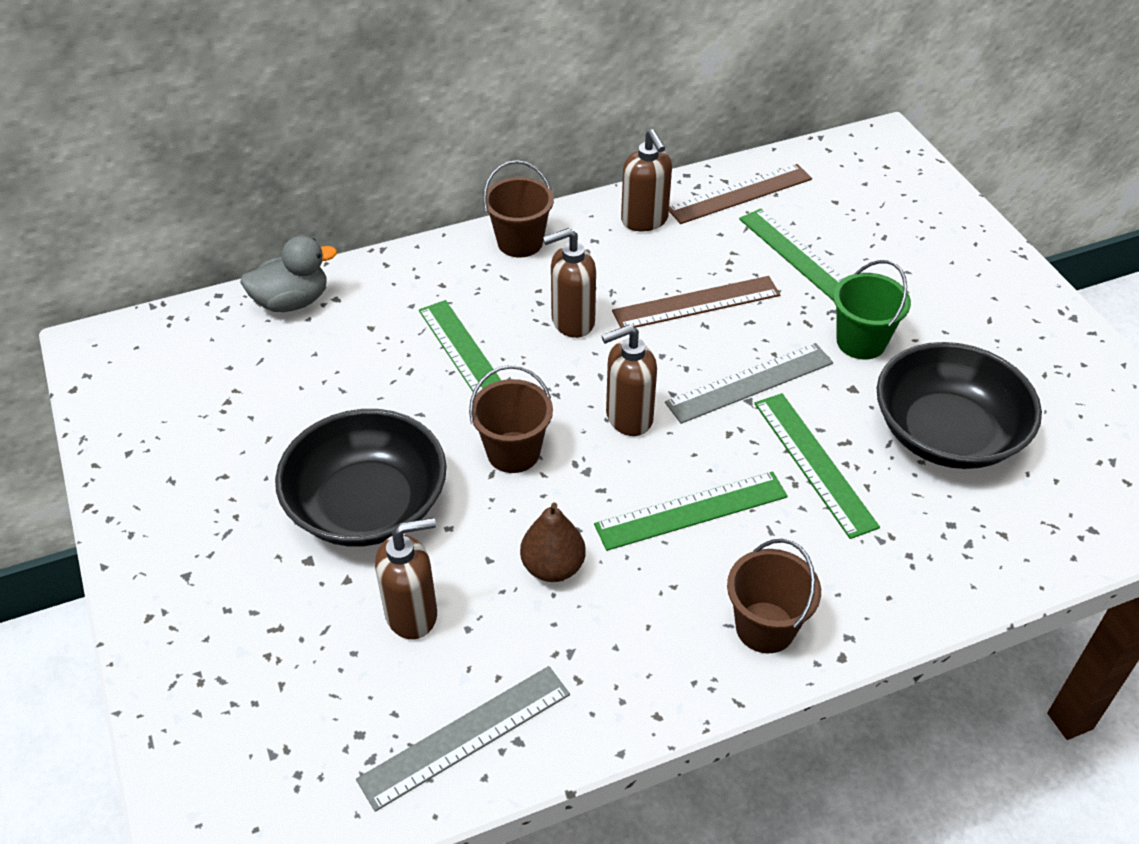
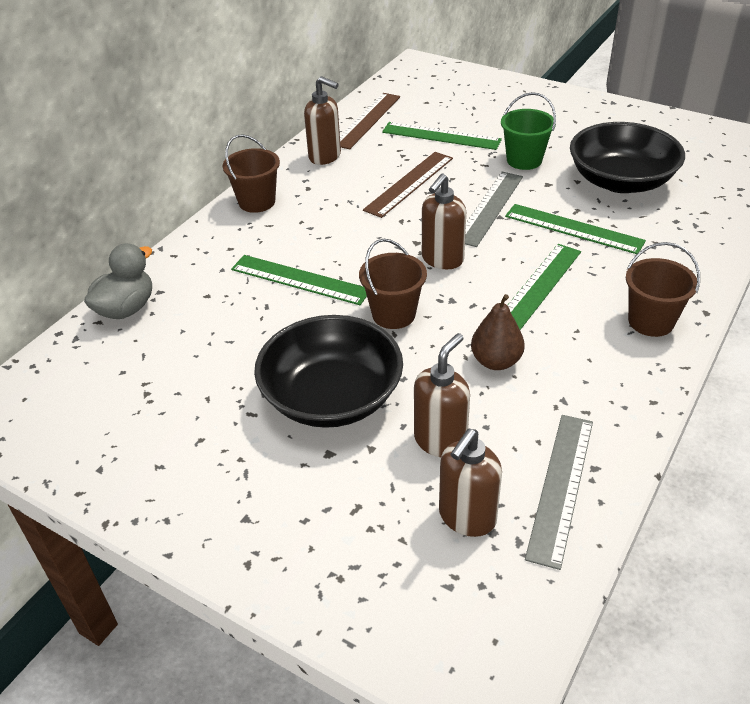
camera: 35 degrees left, 5 degrees down
brown soap dispenser [543,228,596,338] -> brown soap dispenser moved to [439,429,502,537]

